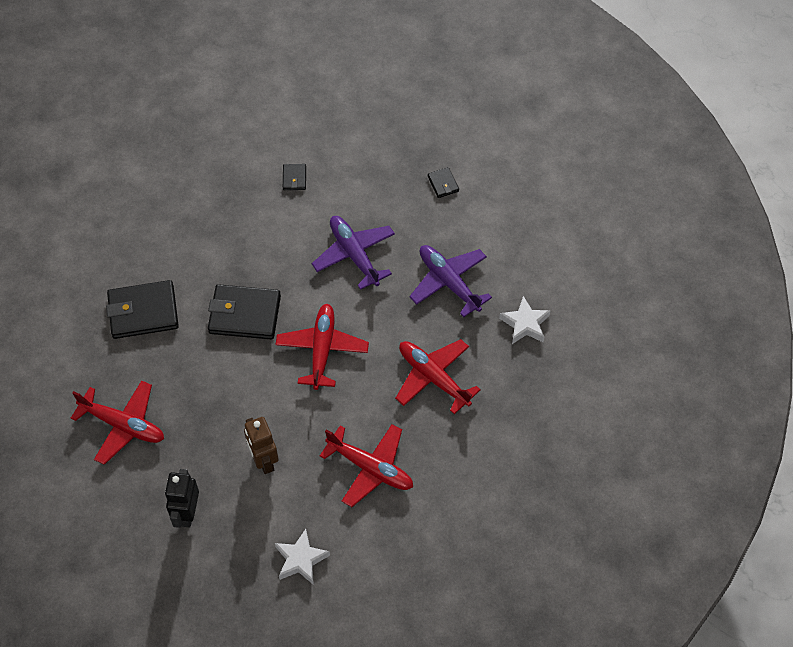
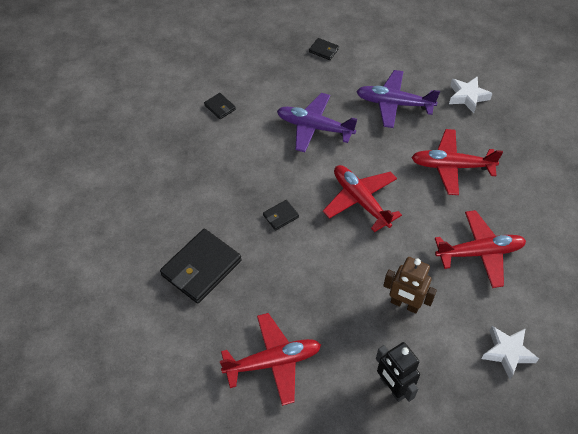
camera: 40 degrees left, 5 degrees down
black wallet [208,284,281,339] -> black wallet [263,200,299,231], size x0.47

